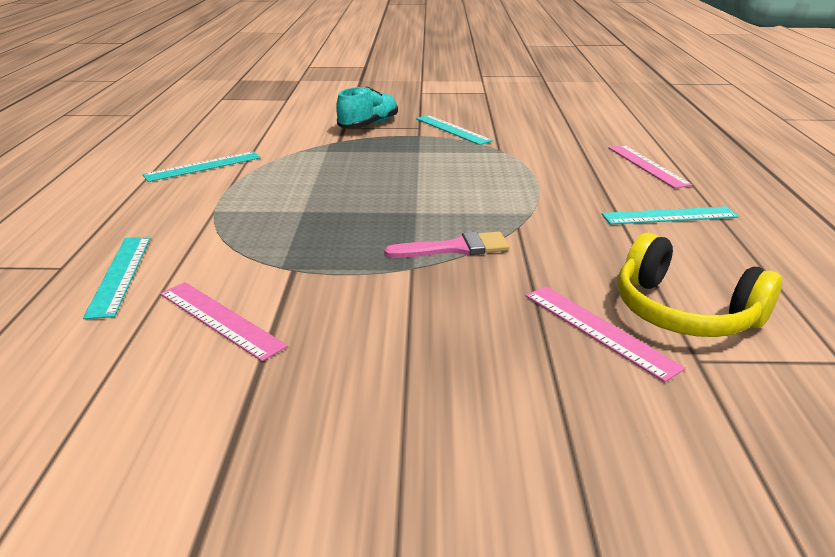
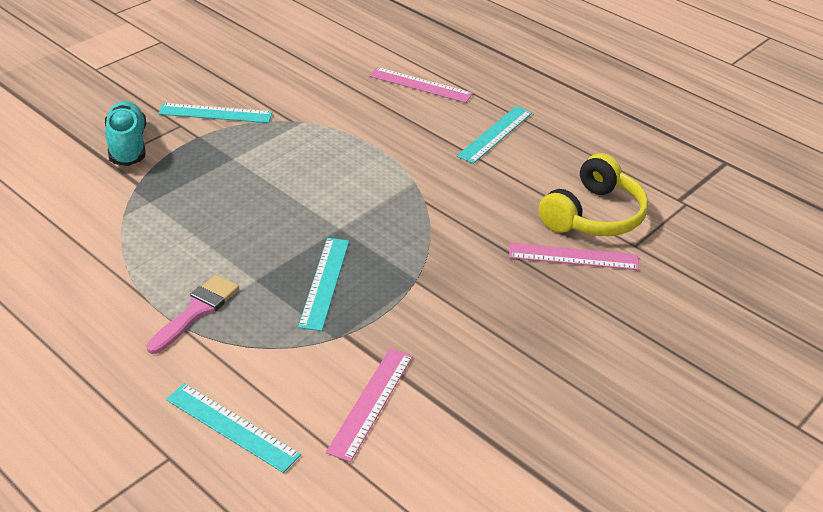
camera: 50 degrees left, 10 degrees up
turquoise ruler [142,151,261,182] -> turquoise ruler moved to [298,238,349,331]
pink ruler [160,282,288,361] -> pink ruler turned 60 degrees counterclockwise [326,348,413,462]
pink brush [384,232,509,258] -> pink brush moved to [146,275,239,354]
yellow headphones [618,233,782,337] -> yellow headphones turned 45 degrees counterclockwise [539,153,648,236]

